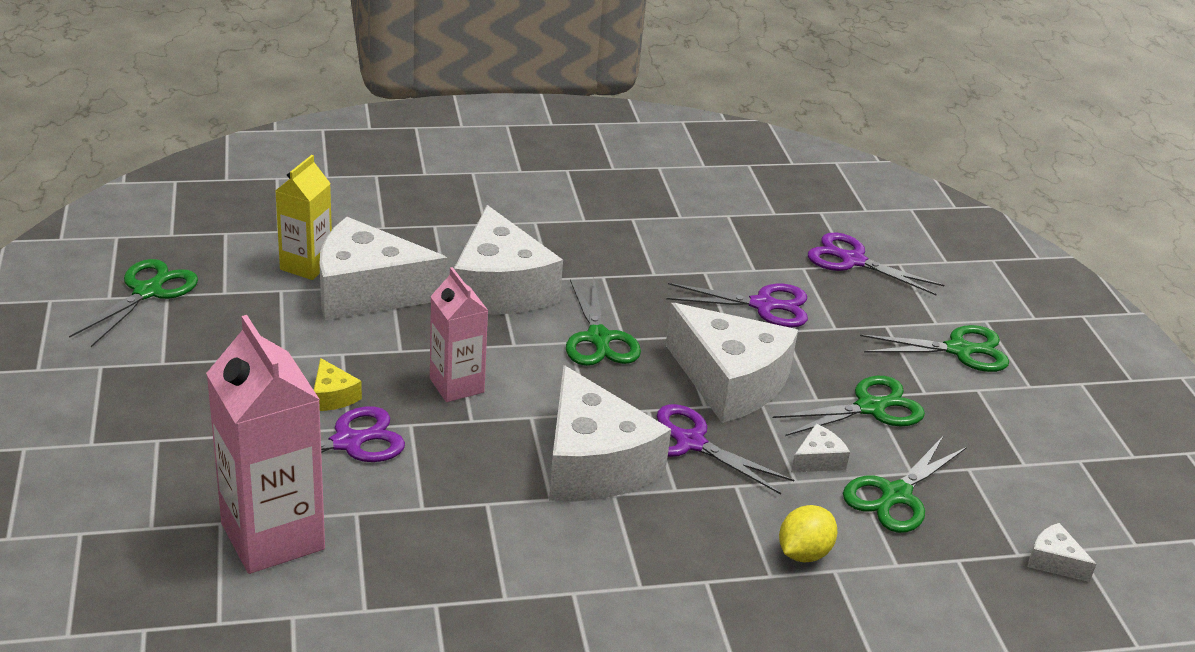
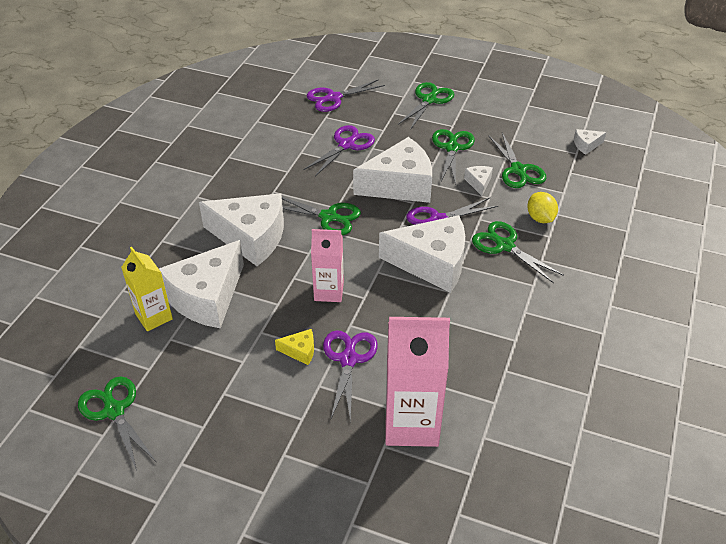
camera: 55 degrees left, 10 degrees up
none -> green scissors [472,221,564,283]

